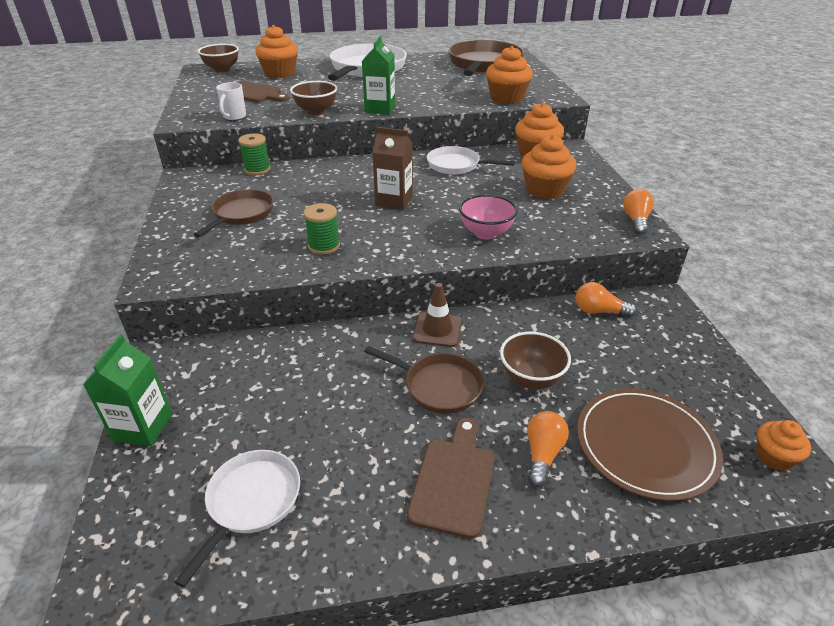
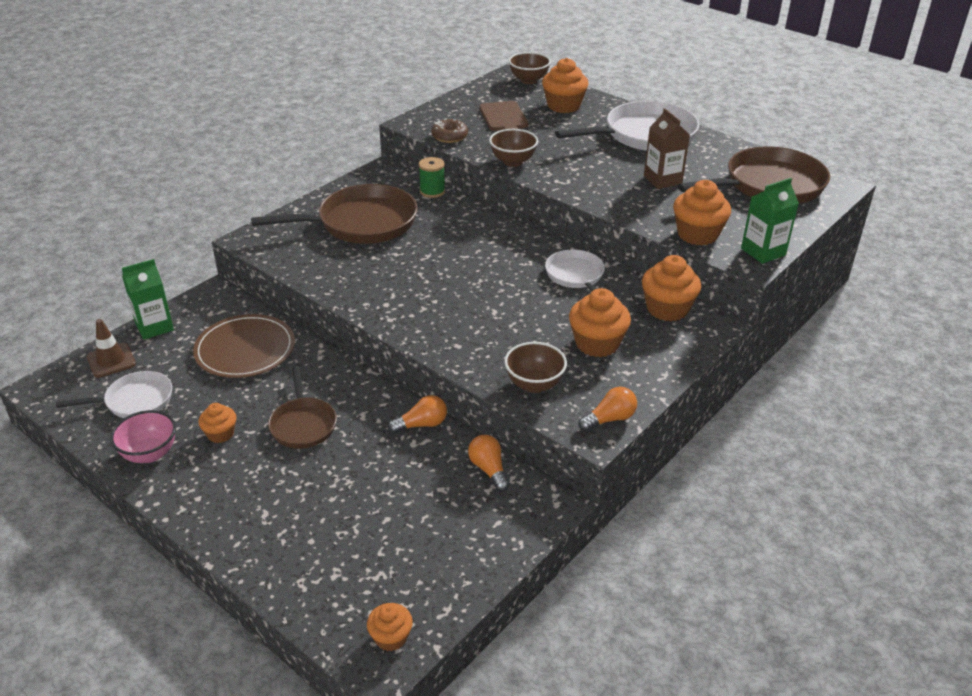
camera: 50 degrees right, 0 degrees up
brown pan [194,190,274,238] -> brown pan [251,184,418,244], size x1.76
white mug [216,82,246,121] -> brown donut [431,119,468,143]
green spool [304,203,340,254] -> none
green carton [362,36,396,114] -> green carton moved to [741,178,799,264]
brown carton [373,127,413,210] -> brown carton moved to [644,108,690,189]
brown cutting board [407,418,494,539] -> none
brown traffic cone [412,283,462,347] -> brown traffic cone moved to [87,319,136,378]
pink bowl [459,194,518,239] -> pink bowl moved to [110,410,176,463]
brown bowl [500,332,571,389] -> brown bowl moved to [504,342,567,393]
orange light bulb [527,411,569,487] -> orange light bulb moved to [388,395,447,434]
brown plate [577,388,723,501] -> brown plate moved to [193,314,295,378]
none -> orange cupcake [198,403,236,443]

